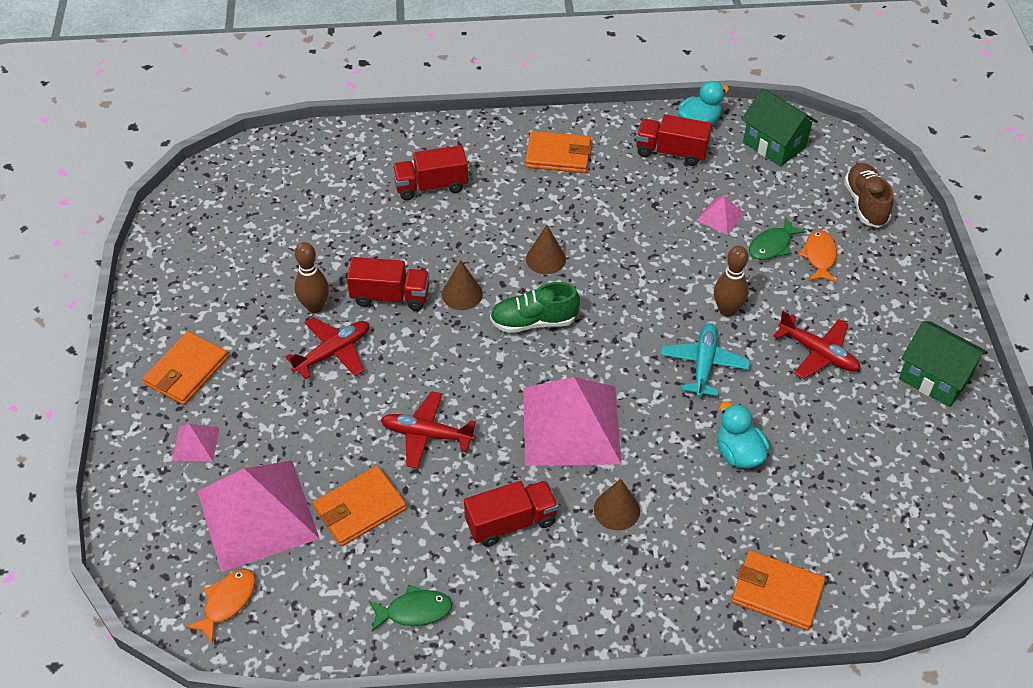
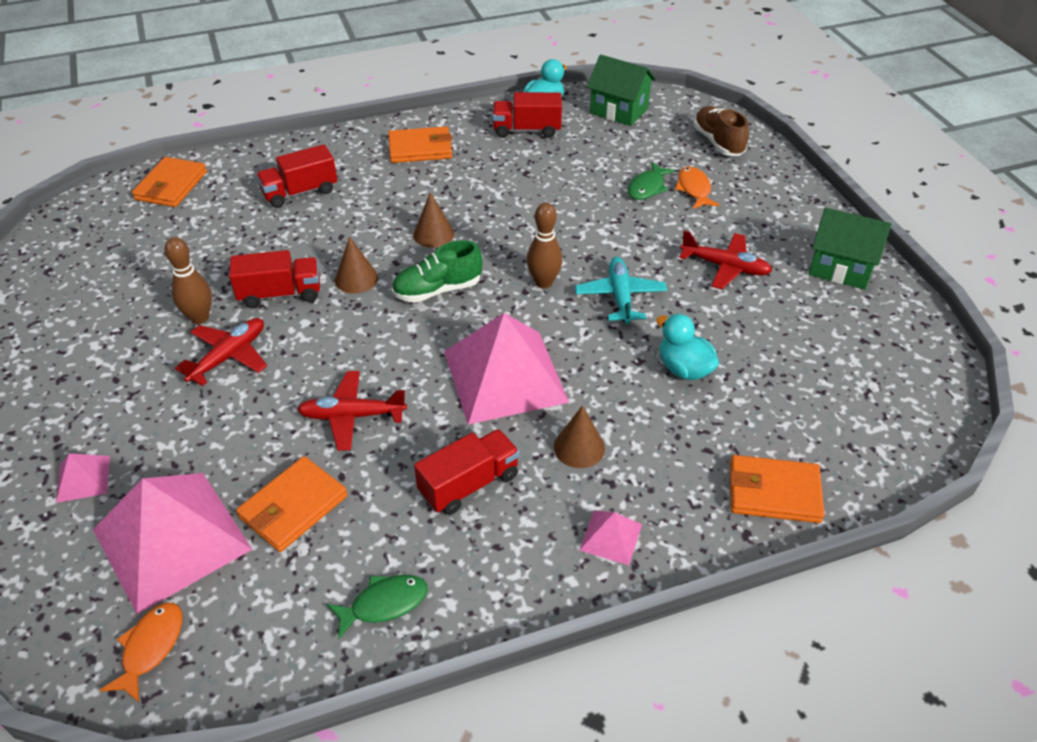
camera: 15 degrees left, 5 degrees down
orange wallet [143,331,229,405] -> orange wallet moved to [132,157,207,207]
pink pyramid [697,195,745,235] -> pink pyramid moved to [580,510,642,565]
brown bowling pin [714,246,749,317] -> brown bowling pin moved to [527,203,562,288]

